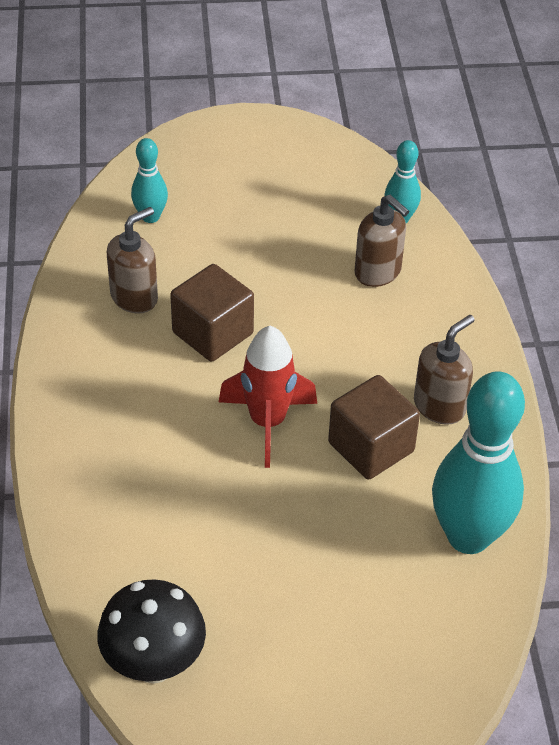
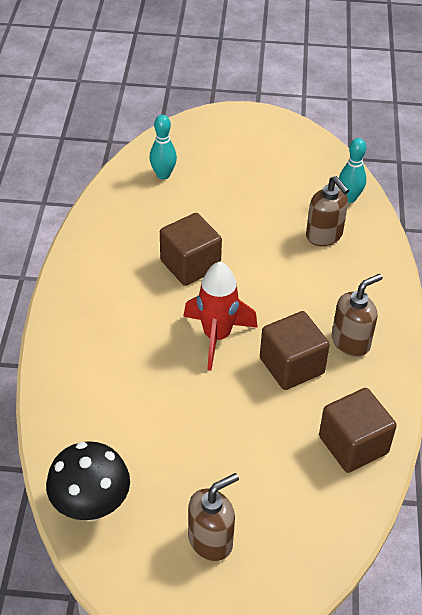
camera: 10 degrees right, 0 degrees up
brown soap dispenser [107,207,158,314] -> brown soap dispenser moved to [188,473,239,561]
turquoise bowling pin [432,371,525,554] -> brown cube [319,388,397,473]

